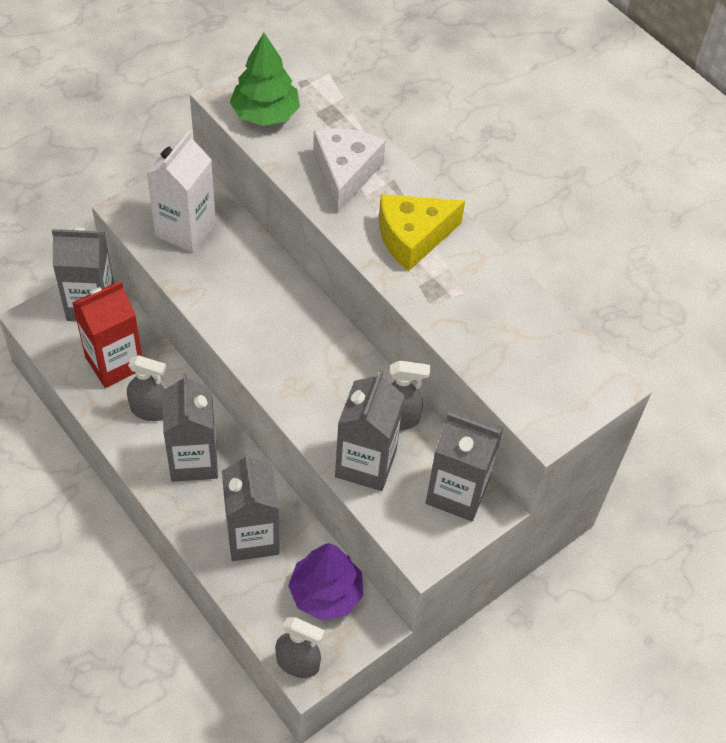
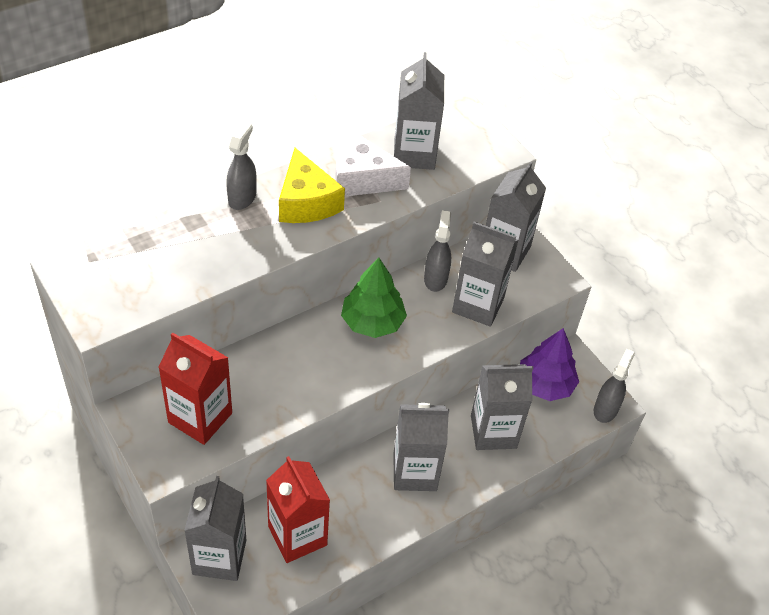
camera: 85 degrees left, 5 degrees down
grey spray bottle [127,355,166,421] -> grey spray bottle moved to [226,122,256,210]
white carton [147,131,216,253] -> red carton [158,332,232,445]
green tree [230,33,300,126] -> green tree moved to [341,257,407,338]
white cheese [313,129,386,213] -> white cheese moved to [335,132,411,196]
none -> grey carton [394,52,444,170]

